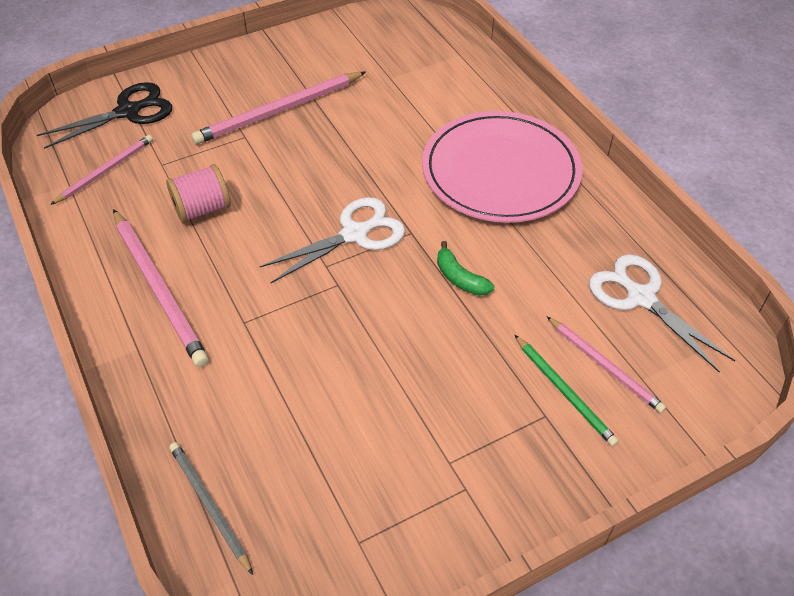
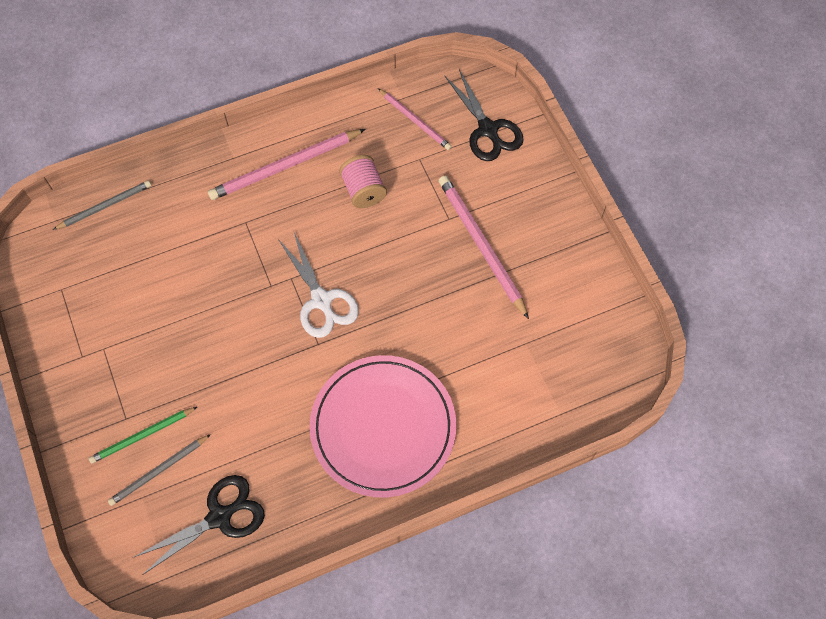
camera: 95 degrees right, 15 degrees up
green banana [437,241,494,296] -> none
pink pencil [546,316,666,413] -> grey pencil [108,434,211,506]
white scissors [589,254,736,373] -> black scissors [134,475,265,575]

